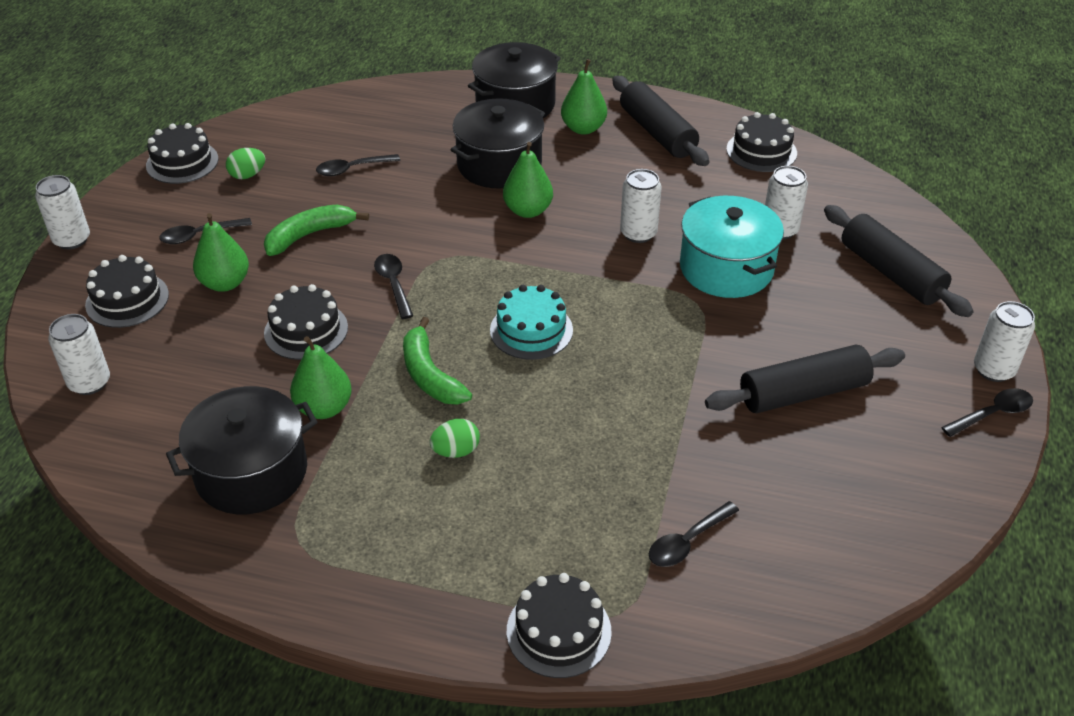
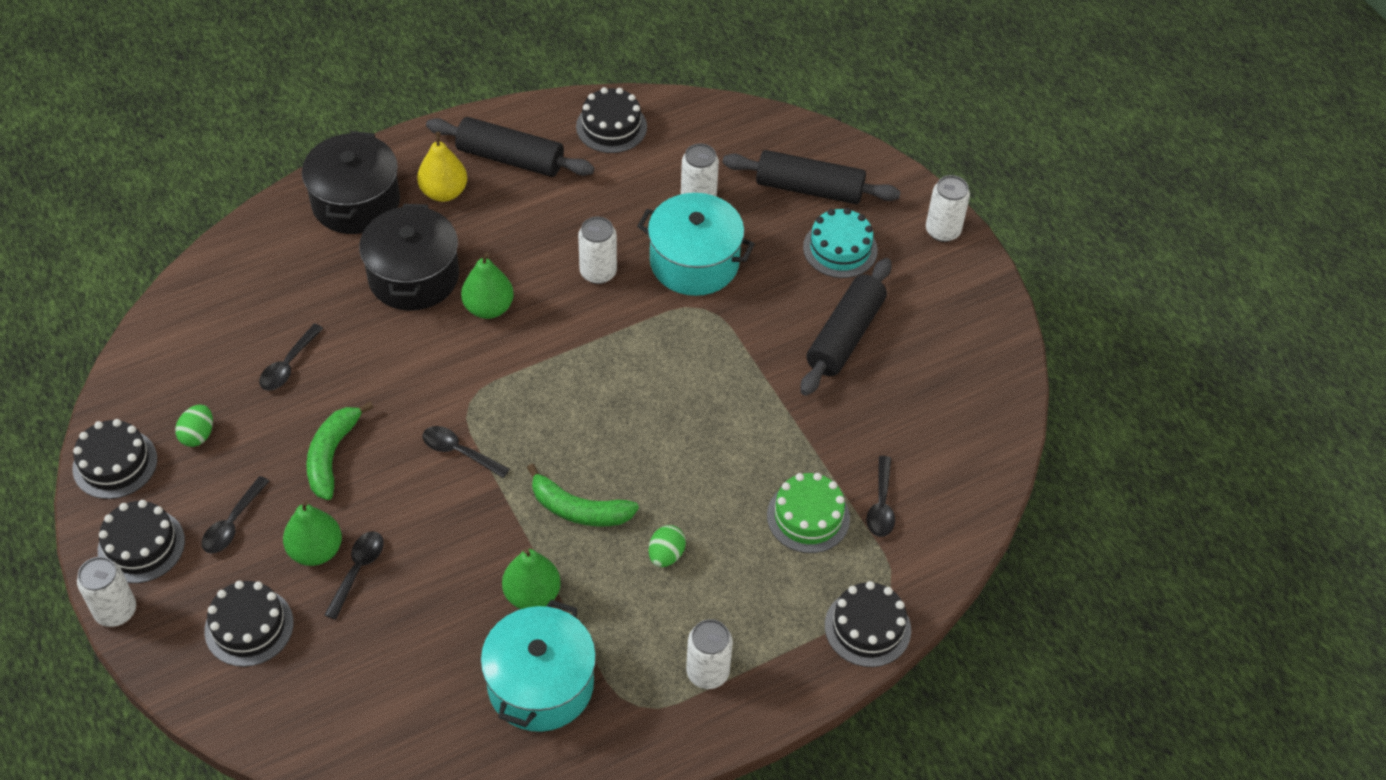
camera: 45 degrees left, 10 degrees up
white can [48,314,110,395] -> white can moved to [686,619,733,689]
black pot [166,386,317,514] -> turquoise pot [481,600,596,732]
black cake [264,284,348,360] -> black cake moved to [98,500,185,583]
turquoise cake [490,285,573,360] -> turquoise cake moved to [803,208,878,278]
green pear [561,59,607,134] -> yellow pear [417,132,467,202]
black spoon [941,388,1033,437] -> black spoon moved to [324,531,384,620]
none -> green cake [767,473,850,553]

